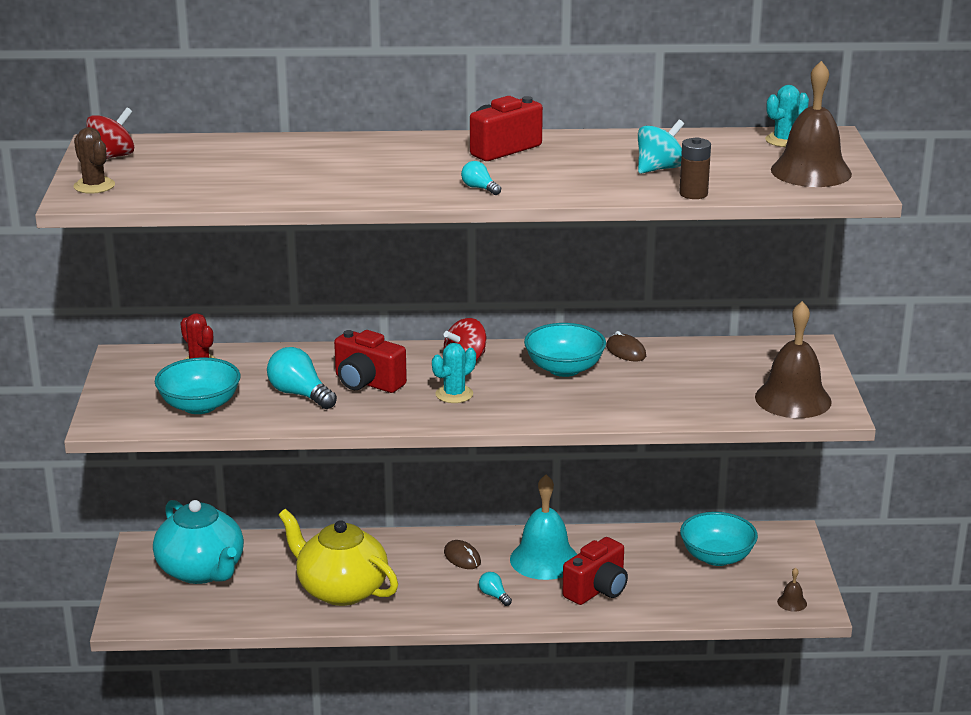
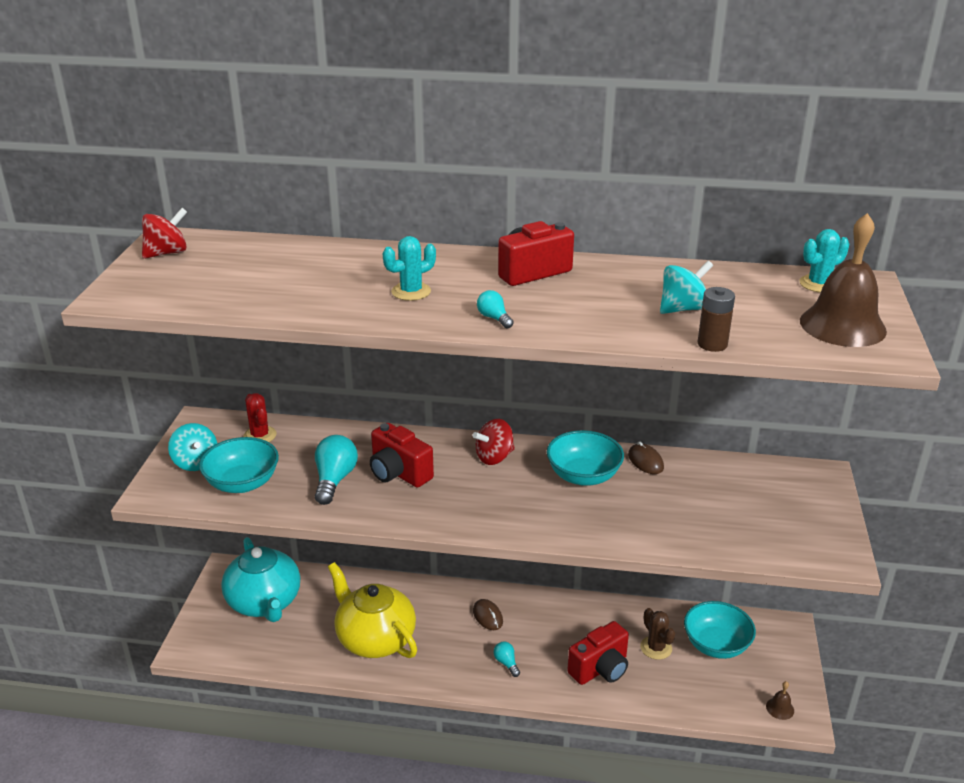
camera: 10 degrees right, 5 degrees up
brown cactus [73,127,115,194] -> brown cactus moved to [640,608,675,660]
turquoise light bulb [267,347,337,409] -> turquoise light bulb turned 45 degrees clockwise [315,435,358,505]
turquoise cactus [432,343,476,403] -> turquoise cactus moved to [383,236,436,301]
turquoise bell [510,475,577,580] -> none
brown bell [755,301,832,418] -> none
none -> turquoise spinning top [168,423,217,471]

